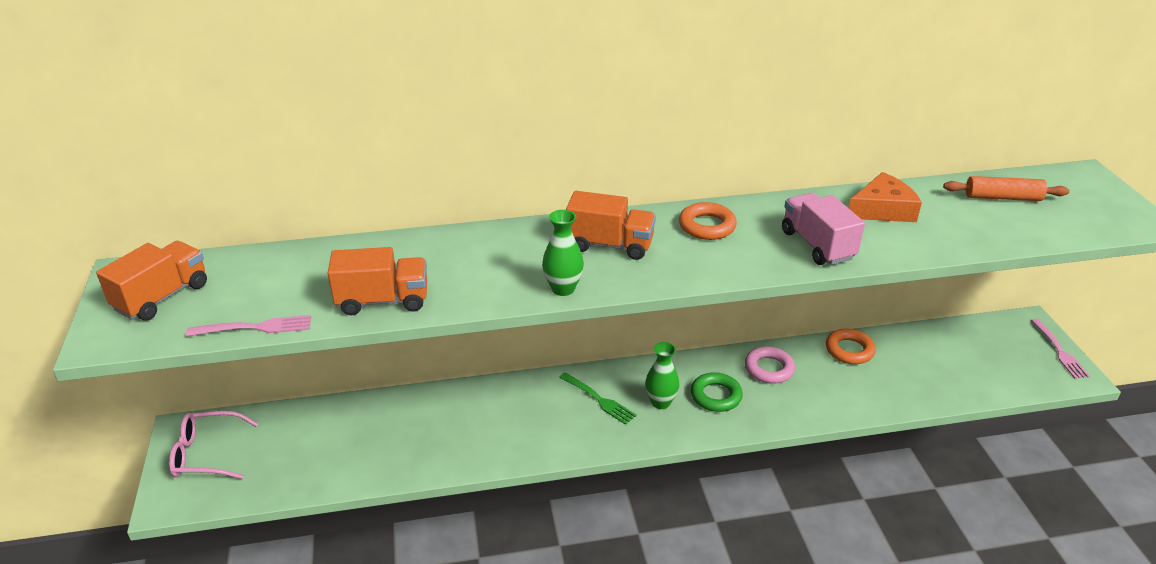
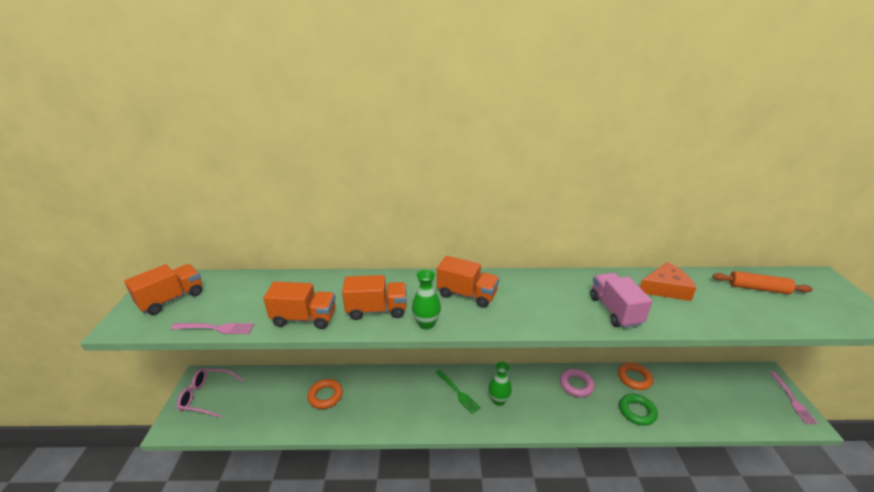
camera: 10 degrees right, 5 degrees down
orange ring [679,202,737,240] -> orange ring moved to [307,379,343,409]
green ring [691,372,743,412] -> green ring moved to [619,394,658,426]
none -> orange truck [342,275,407,320]

